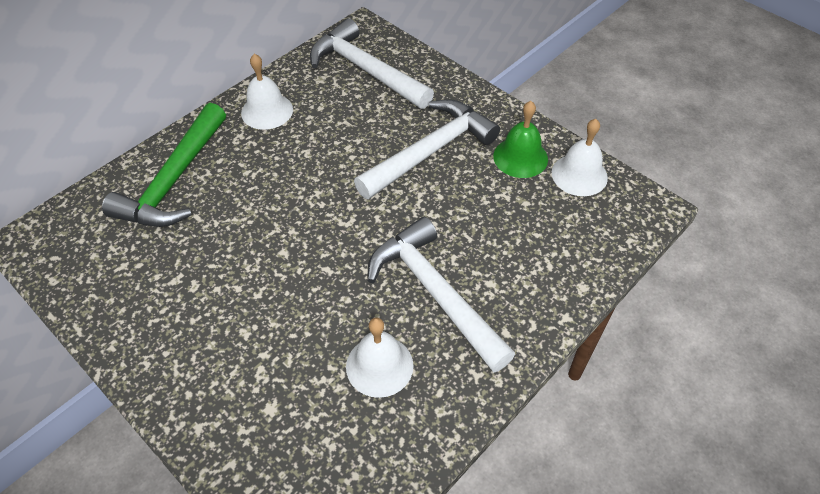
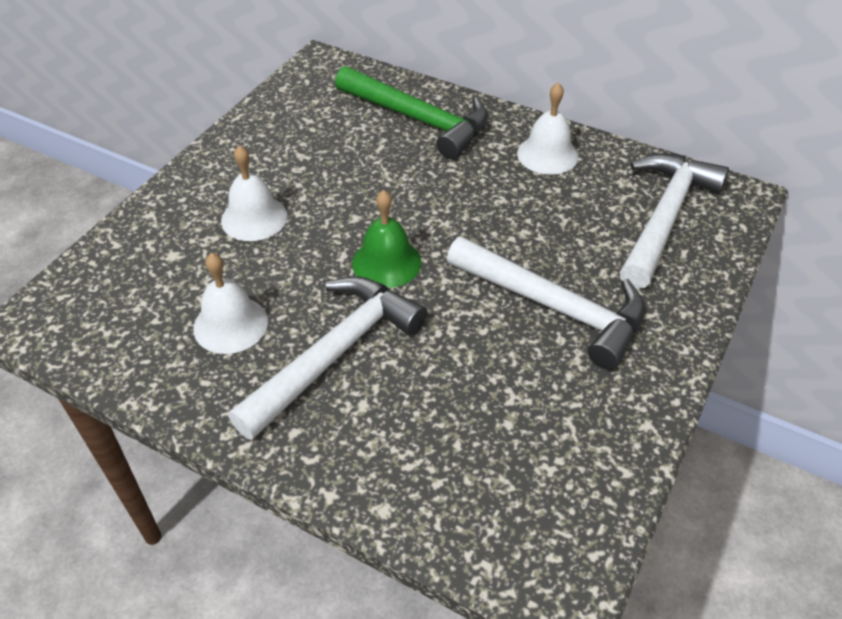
camera: 75 degrees right, 5 degrees down
green hammer [102,103,226,227] -> green hammer turned 150 degrees counterclockwise [335,66,488,159]
green bell [493,101,548,178] -> green bell moved to [352,190,421,288]
white bell [552,119,608,196] -> white bell moved to [221,145,287,241]

